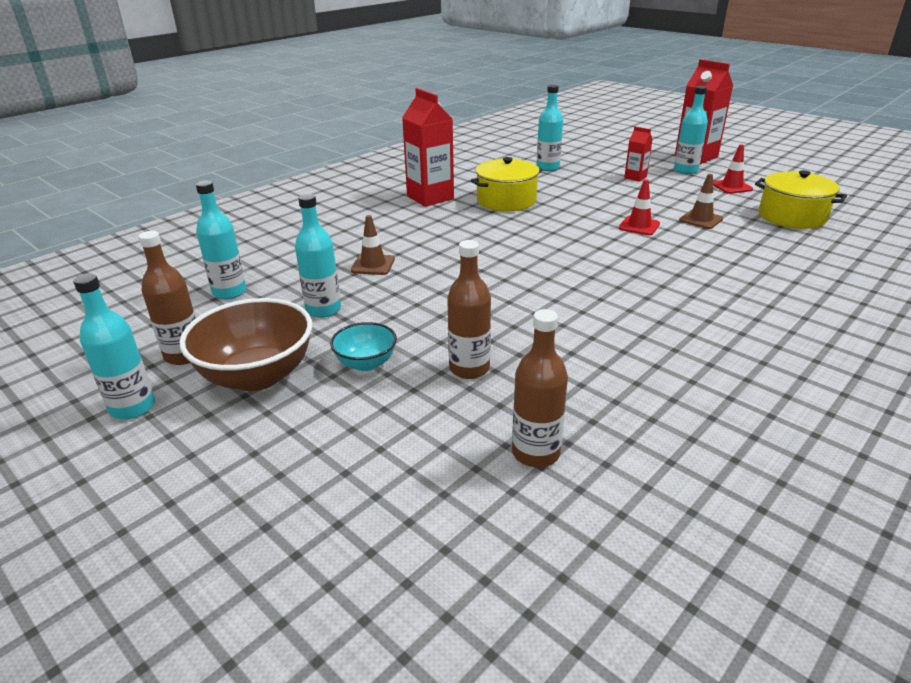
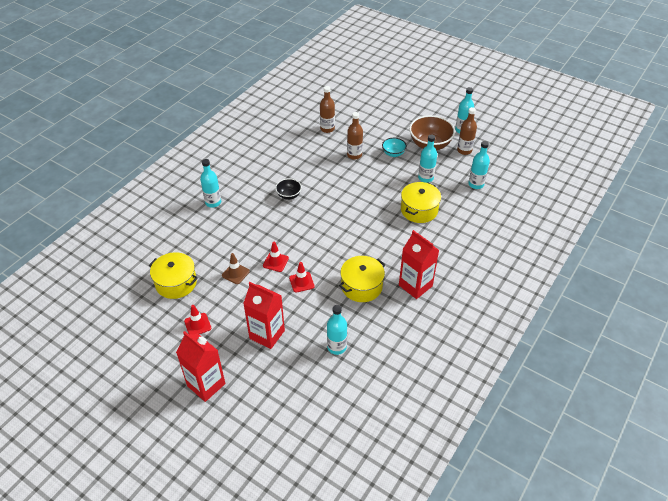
camera: 170 degrees right, 15 degrees up
brown traffic cone [351,215,395,275] -> yellow pot [401,182,441,223]
red carton [624,127,653,182] -> red carton [243,282,285,349], size x1.96
turquoise bottle [674,86,708,174] -> turquoise bottle moved to [200,159,221,208]
none -> black bowl [275,178,302,200]
none -> red traffic cone [289,262,314,293]

